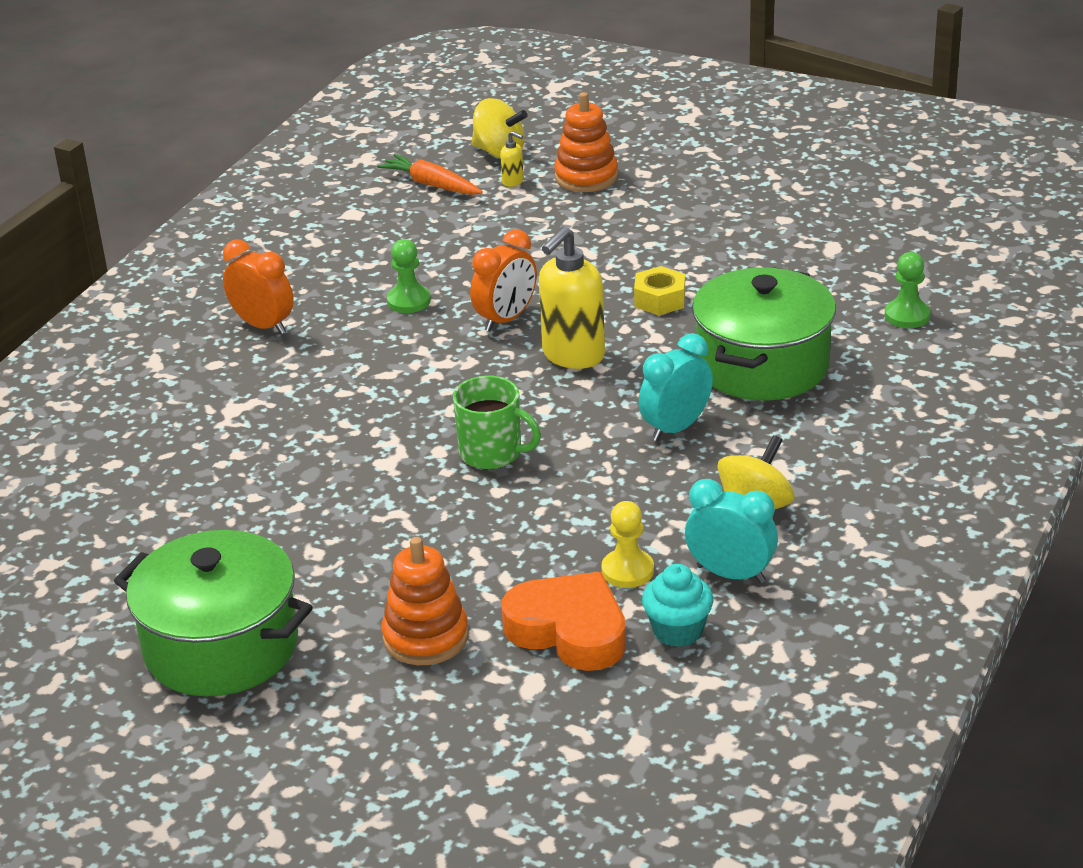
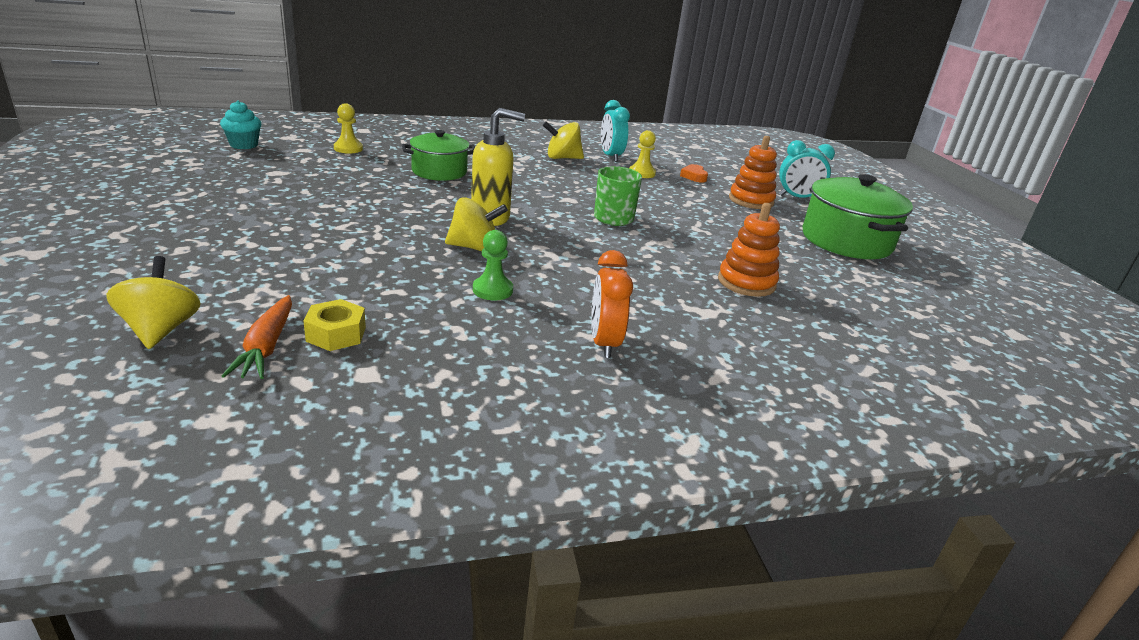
camera: 135 degrees left, 5 degrees down
orange clock [470,229,537,332] -> yellow spinning top [445,197,508,251]
yellow soap dispenser [500,131,524,187] -> none
orange heart [502,572,626,671] -> orange heart [680,164,708,183], size x0.48
orange stacking toy [554,92,618,192] -> orange stacking toy moved to [718,203,780,297]
yellow nut [634,266,685,315] -> yellow nut moved to [304,299,366,351]
turquoise clock [639,333,713,441] -> turquoise clock moved to [779,140,835,198]
turquoise cupcake [642,564,713,647] -> turquoise cupcake moved to [220,100,262,149]
green pot [692,267,836,401] -> green pot [402,130,475,181], size x0.66
green pawn [885,252,930,328] -> yellow pawn [334,103,363,153]

